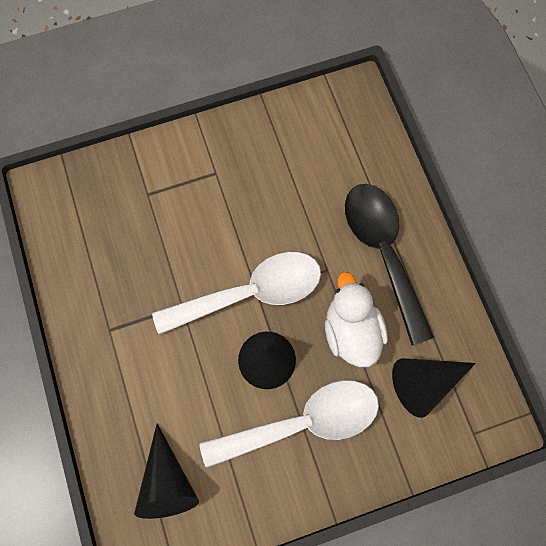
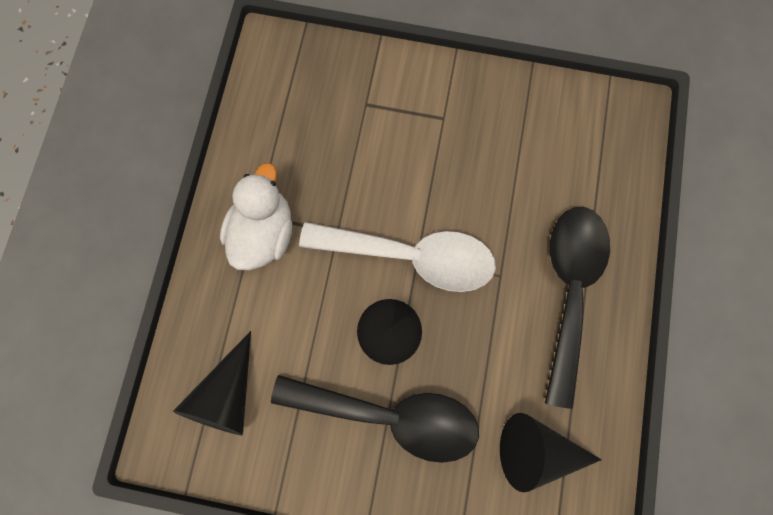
camera: 30 degrees right, 5 degrees up
white spoon [199,380,379,468] -> black spoon [271,375,479,463]
white duck [325,272,388,367] -> white duck moved to [220,163,292,270]

